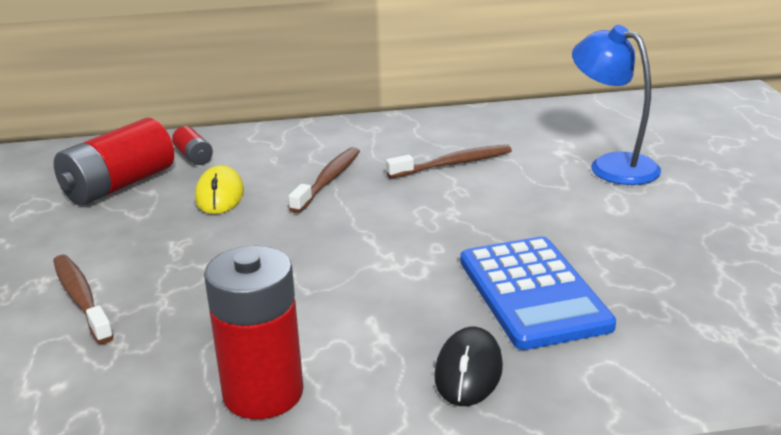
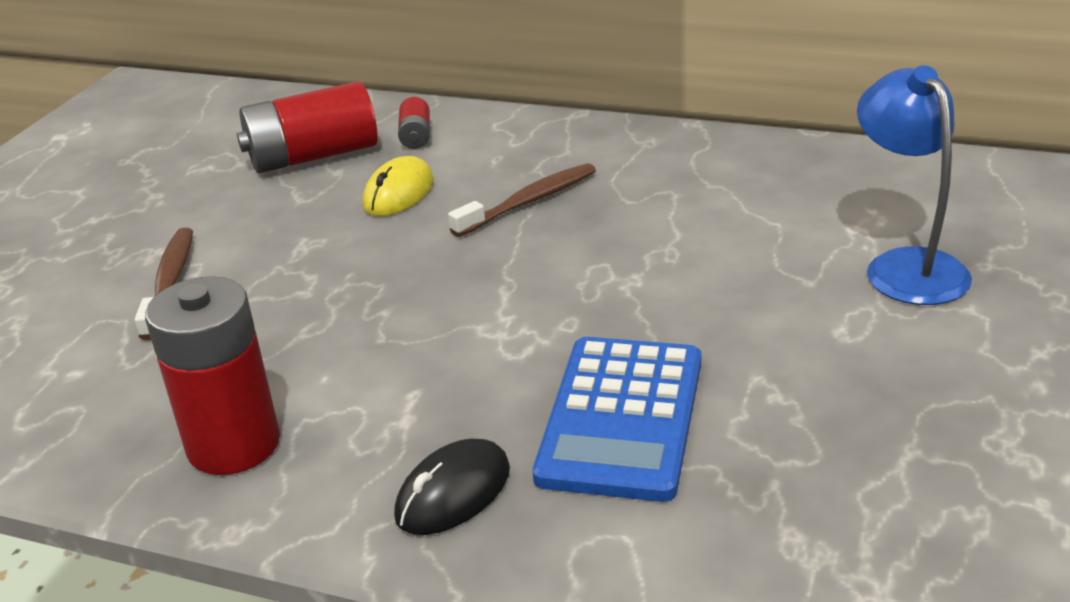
camera: 30 degrees right, 5 degrees up
brown toothbrush [386,145,512,178] -> none

